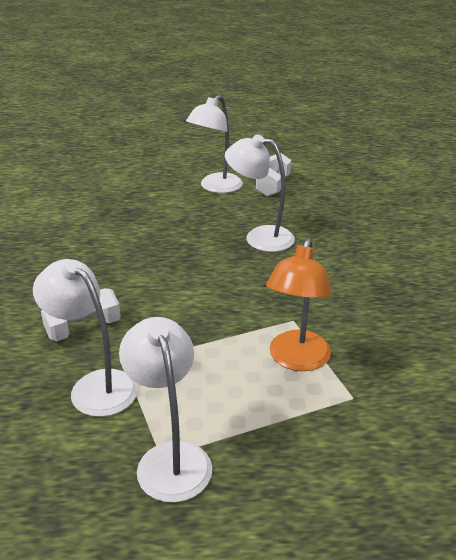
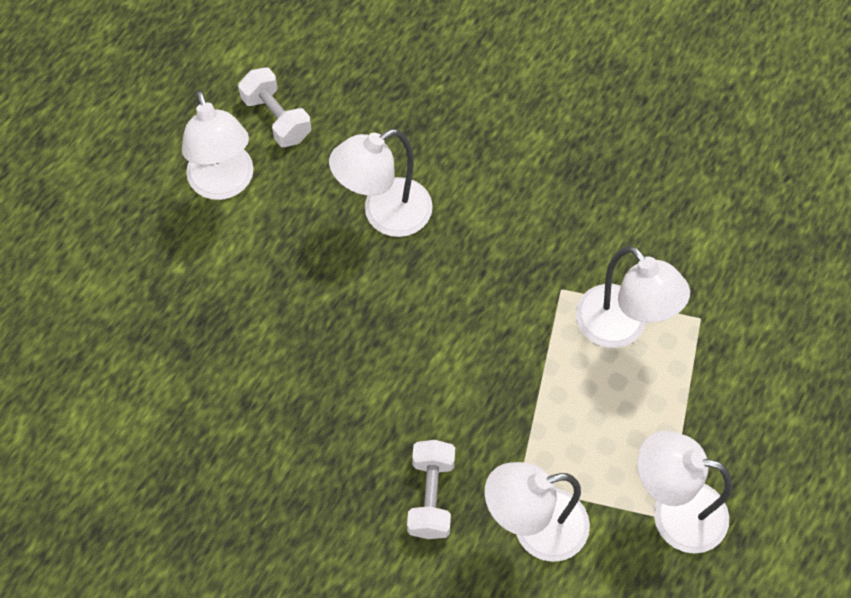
camera: 55 degrees left, 30 degrees up
orange lamp [266,238,332,371] -> white lamp [576,246,690,348]

